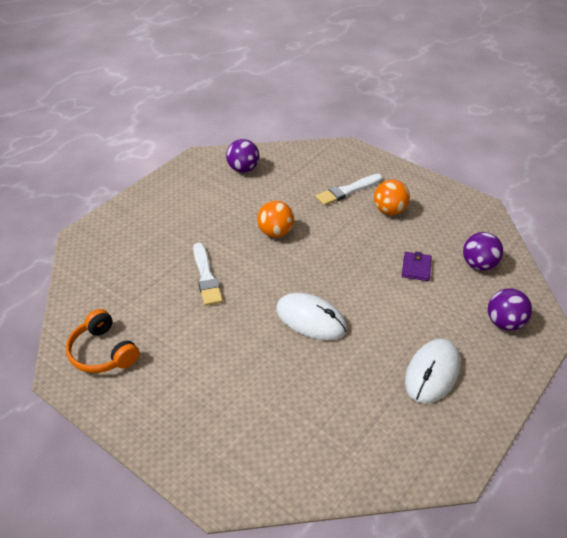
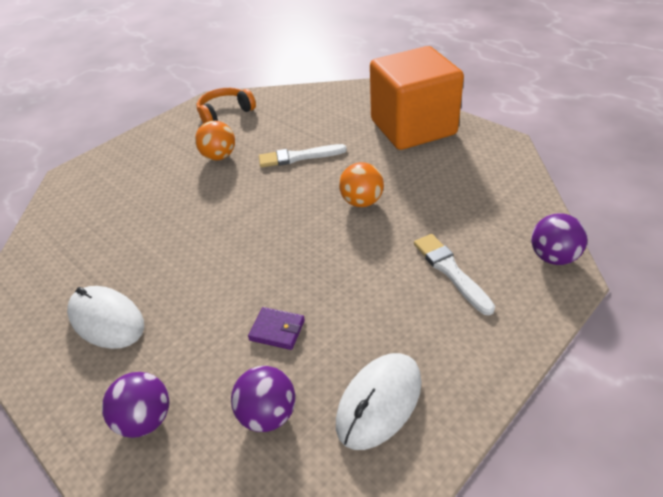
camera: 100 degrees right, 0 degrees up
purple ball [226,139,260,173] -> purple ball moved to [531,213,587,265]
white mouse [276,293,347,340] -> white mouse moved to [336,353,422,450]
orange ball [374,180,410,215] -> orange ball moved to [195,121,235,160]
none -> orange cube [370,46,464,150]

